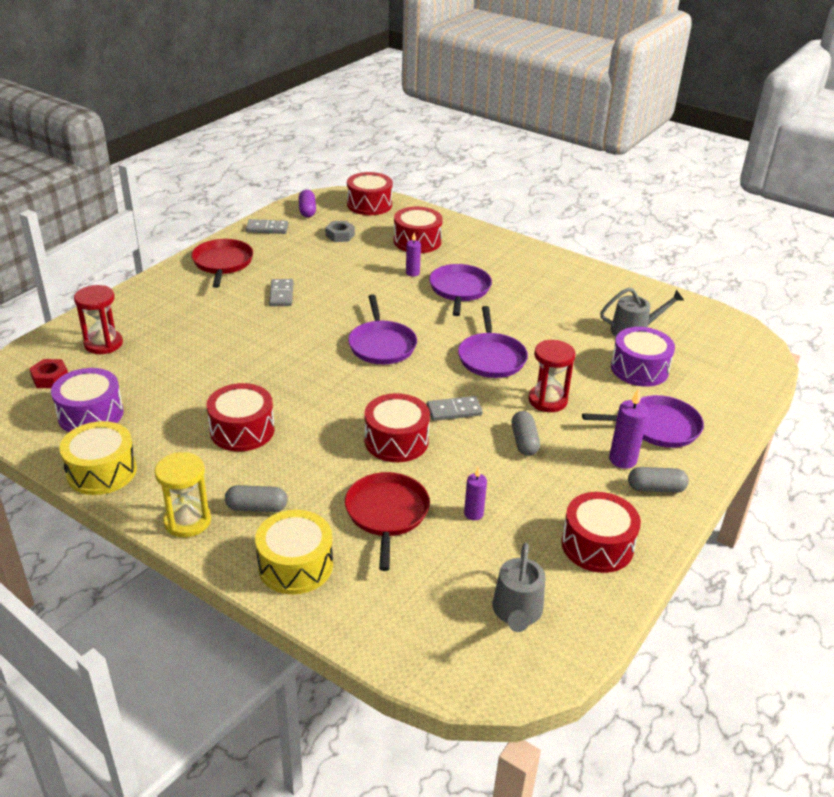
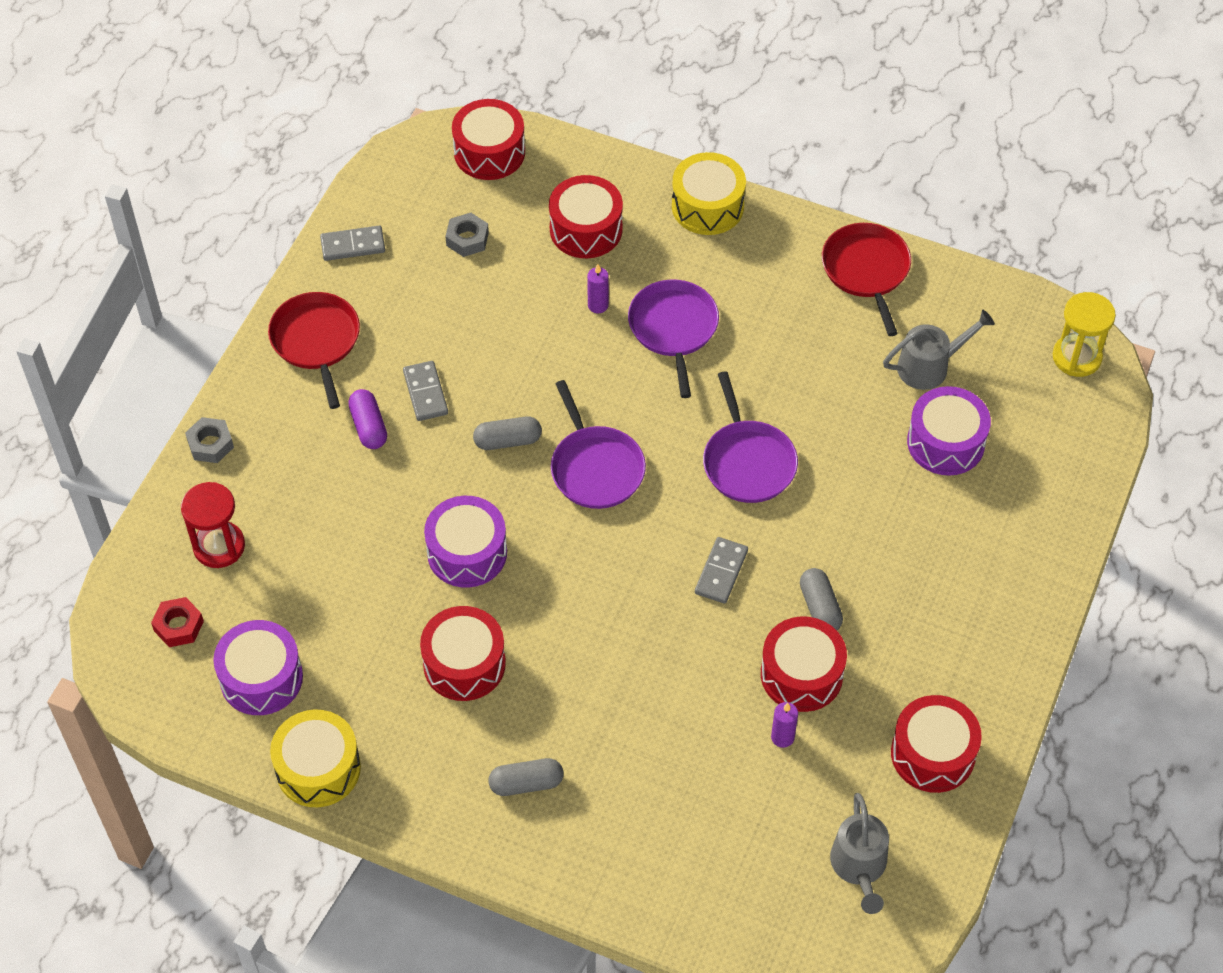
camera: 10 degrees left, 20 degrees up
yellow hourglass [155,452,211,537] -> yellow hourglass moved to [1053,292,1116,377]
yellow drum [255,510,333,594] -> yellow drum moved to [672,152,746,235]
purple capsule [299,190,316,217] -> purple capsule moved to [348,389,387,449]
red pan [345,472,430,571] -> red pan moved to [822,223,911,336]
red drum [365,393,430,462] -> red drum moved to [761,617,847,712]
grey domino [427,396,483,421] -> grey domino turned 45 degrees counterclockwise [695,537,748,604]
red hourglass [528,340,576,412] -> none
purple pan [582,395,704,448] -> none
purple candle [609,388,648,469] -> none
grey capsule [628,467,689,493] -> grey capsule moved to [473,417,542,450]
none -> grey nut [185,417,234,463]
none -> purple drum [424,496,507,588]

